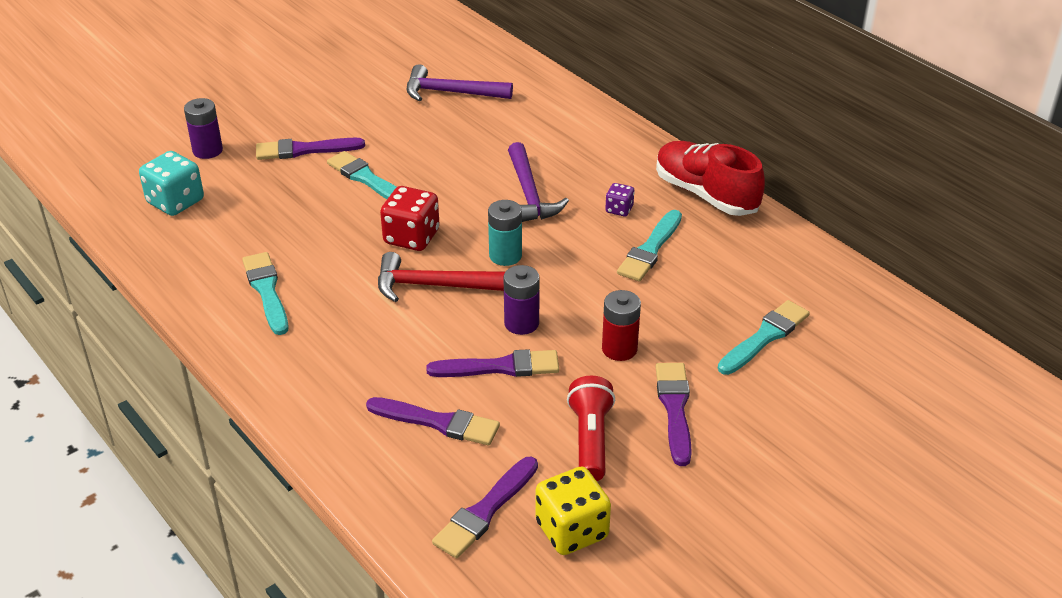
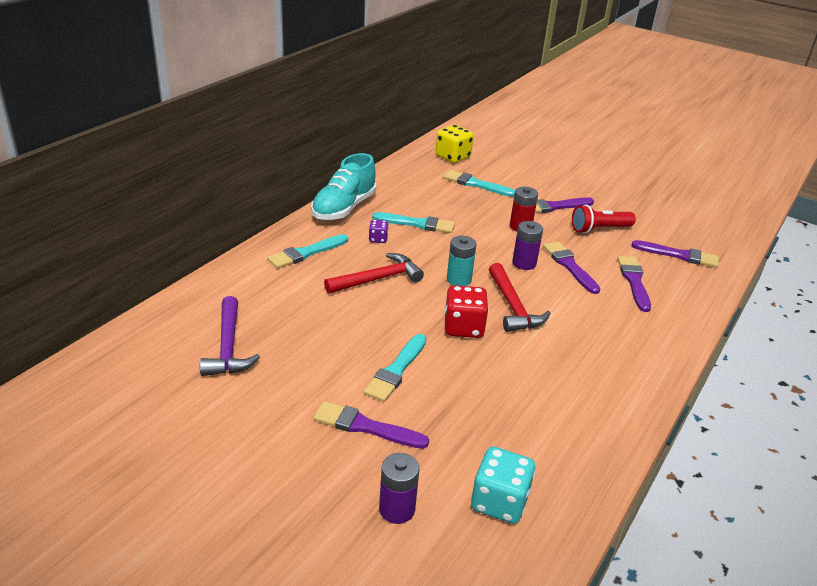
camera: 110 degrees left, 5 degrees down
turquoise brush [242,252,288,335] -> turquoise brush moved to [267,234,348,269]
purple brush [256,138,365,160] -> purple brush turned 135 degrees clockwise [314,401,429,449]
purple hammer [508,142,569,222] -> red hammer [324,253,424,294]
yellow dice [535,466,611,555] -> yellow dice moved to [435,125,473,163]
red shoe [656,141,765,216] -> turquoise shoe [311,153,376,220]

